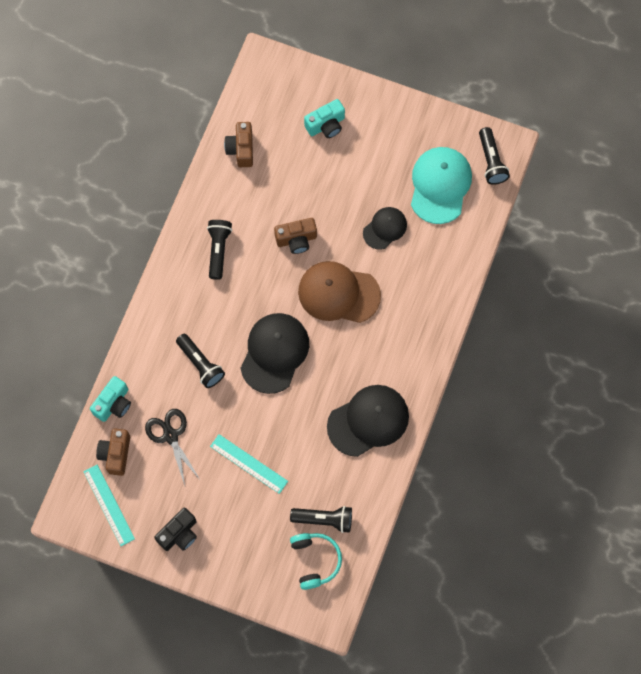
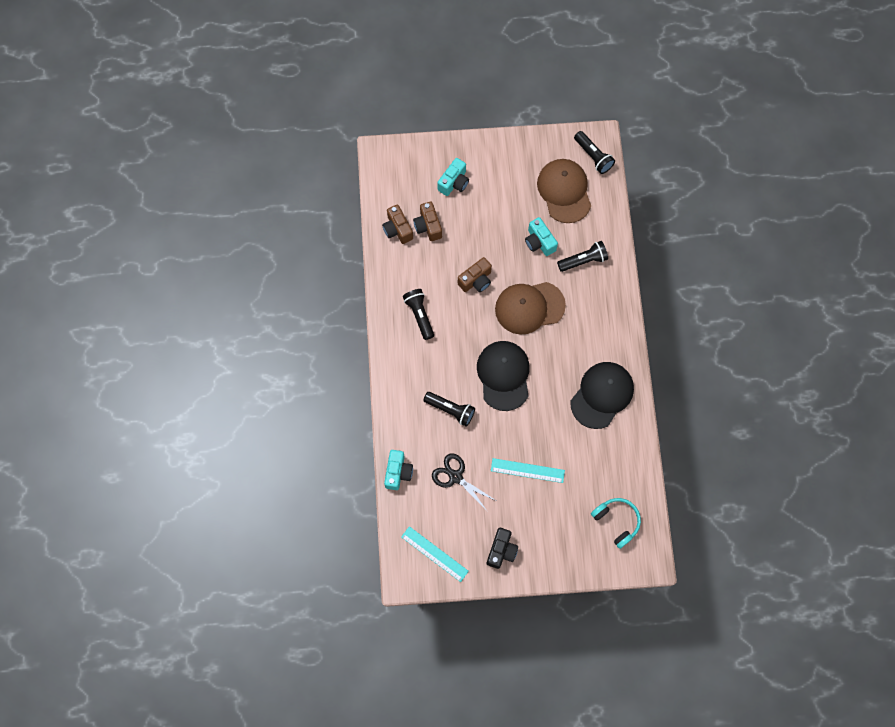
camera: 25 degrees left, 0 degrees up
brown camera [96,429,130,476] -> brown camera moved to [413,201,442,241]
black flashlight [290,506,352,533] -> black flashlight moved to [557,241,608,272]
black cap [363,207,407,250] -> turquoise camera [525,217,558,256]
turquoise cap [411,147,472,224] -> brown cap [537,159,591,223]

